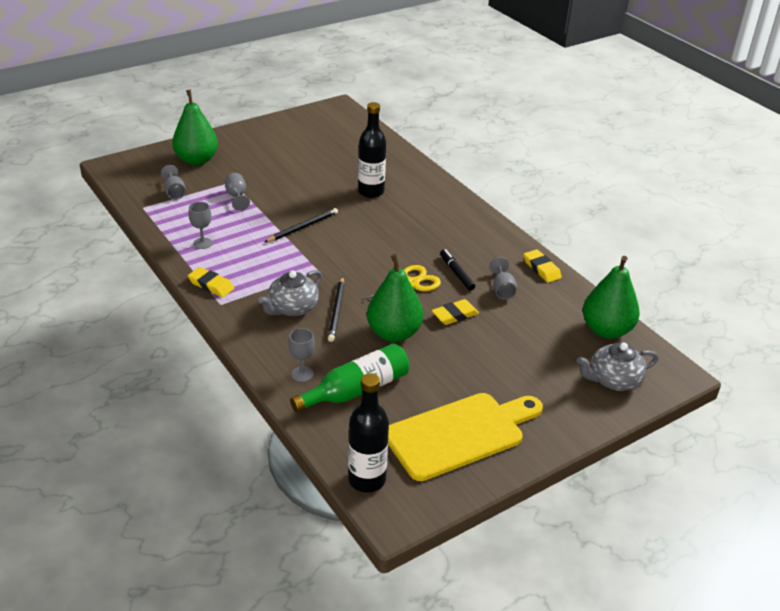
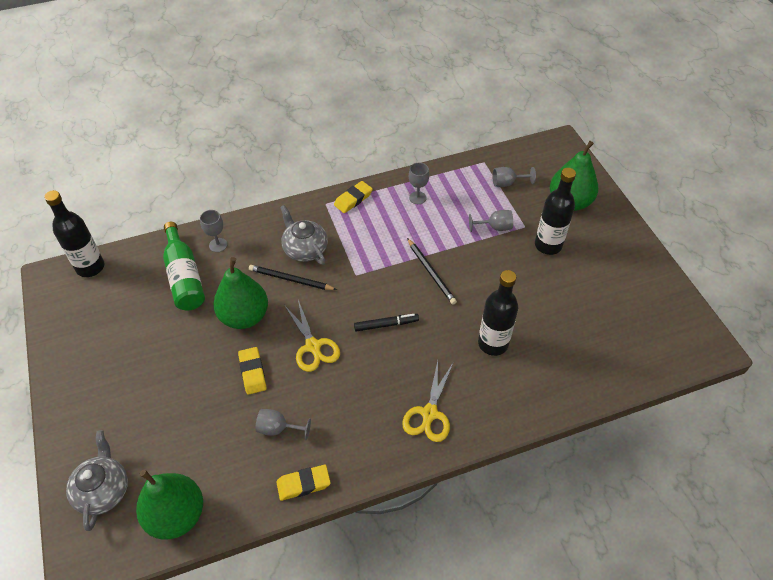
camera: 105 degrees right, 15 degrees up
yellow cutting board [388,393,543,481] -> none
black marker [440,249,475,291] -> black marker moved to [354,314,419,332]
none -> yellow scissors [402,361,453,442]
none -> black bottle [535,168,576,255]

